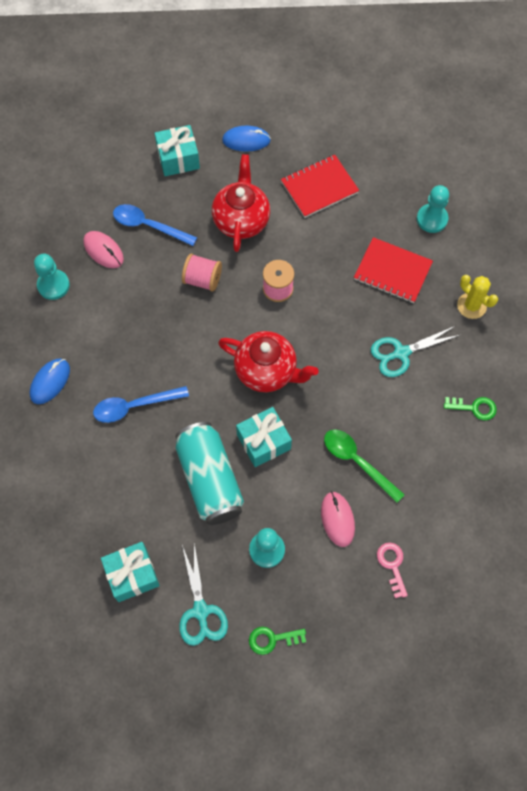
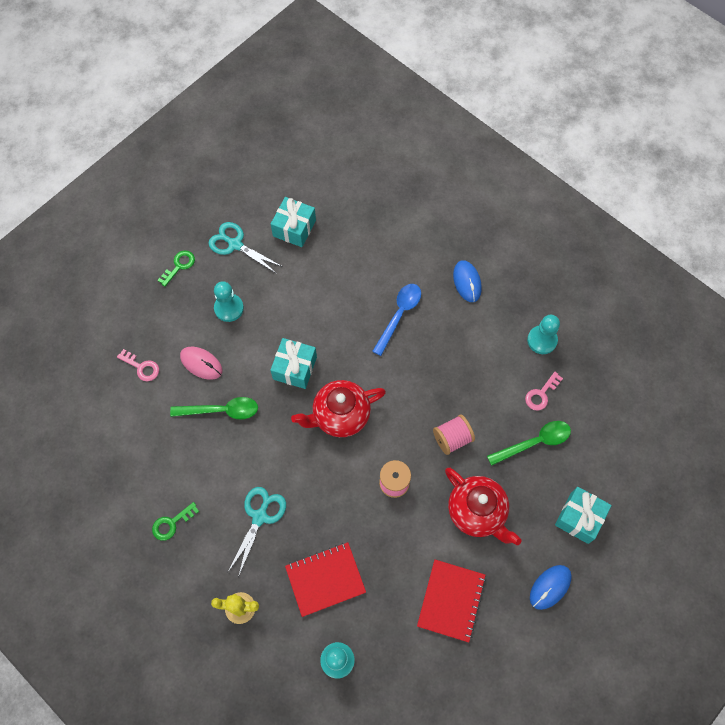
camera: 135 degrees right, 0 degrees up
pink mouse [83,231,124,268] -> pink key [525,372,563,411]
blue spoon [113,204,197,246] -> green spoon [487,421,571,466]
turquoise can [175,422,244,525] -> none

